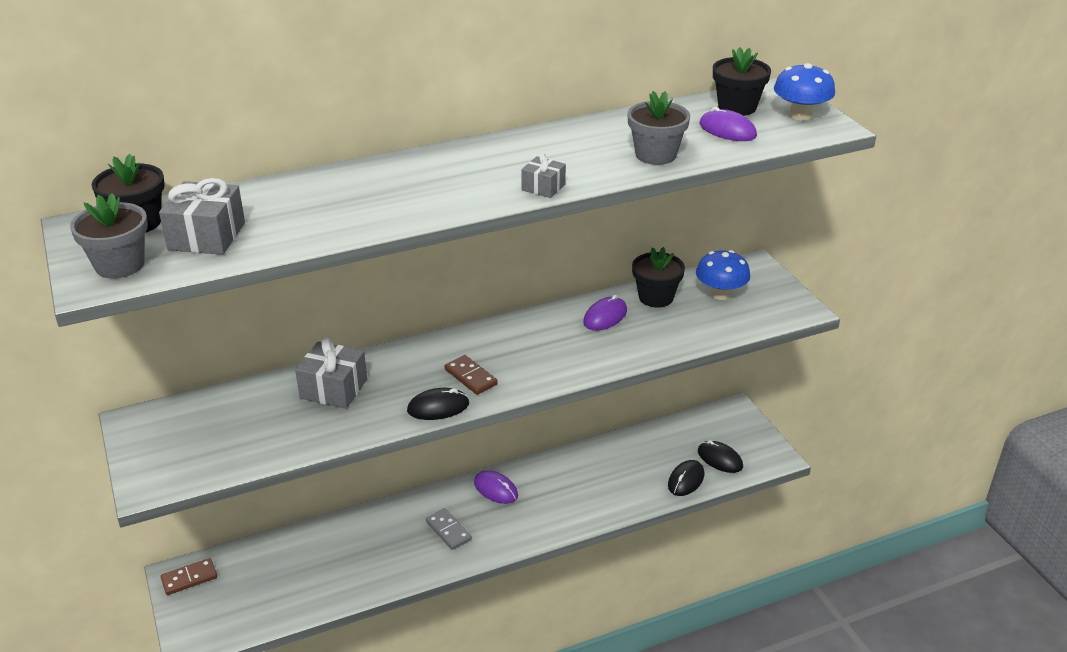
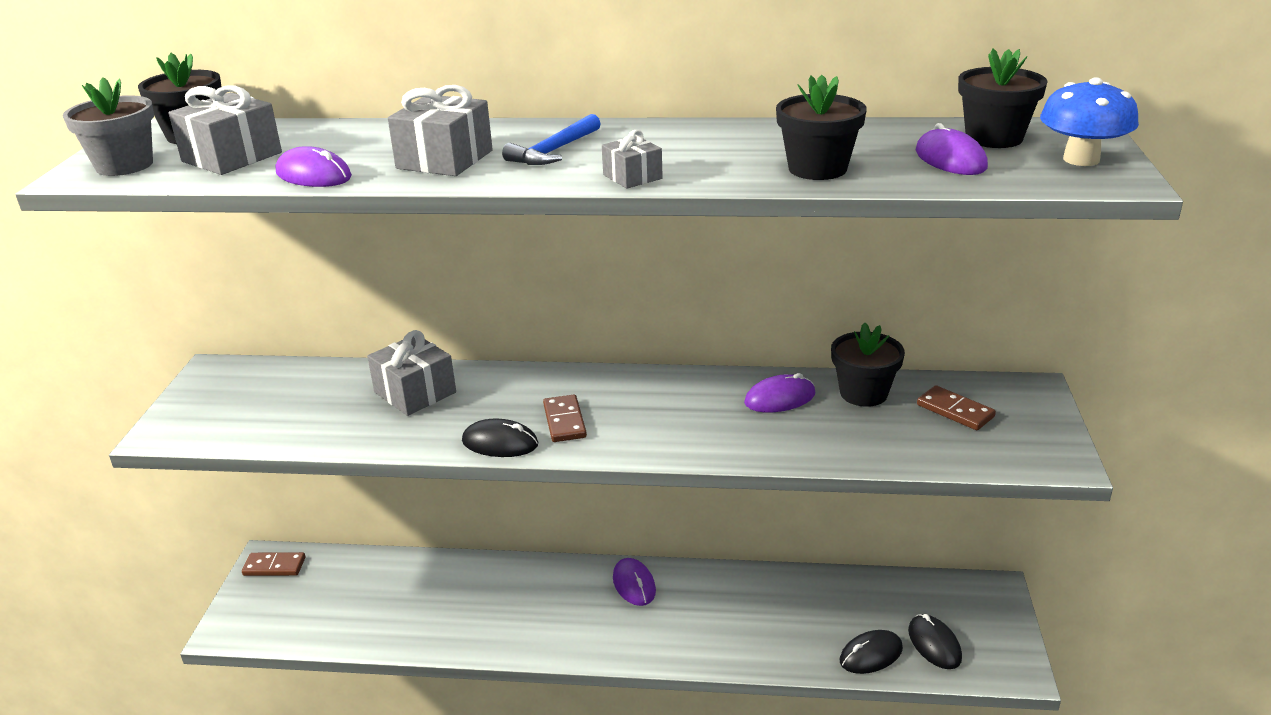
camera: 30 degrees right, 5 degrees down
grey domino [426,508,472,550] -> none
grey flower pot [627,91,690,165] -> black flower pot [776,75,867,180]
blue mushroom [696,250,750,300] -> brown domino [917,385,996,430]
none -> purple mouse [276,146,352,187]
none -> grey gift [388,85,493,176]
none -> blue hammer [502,114,601,165]

